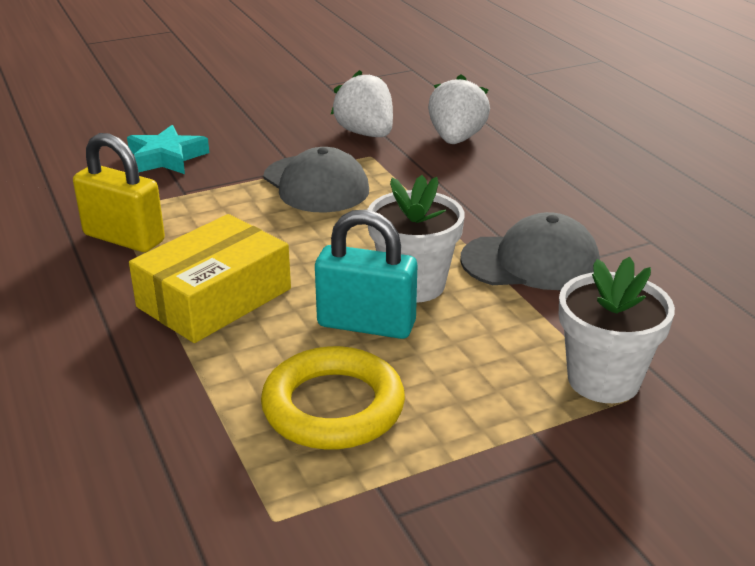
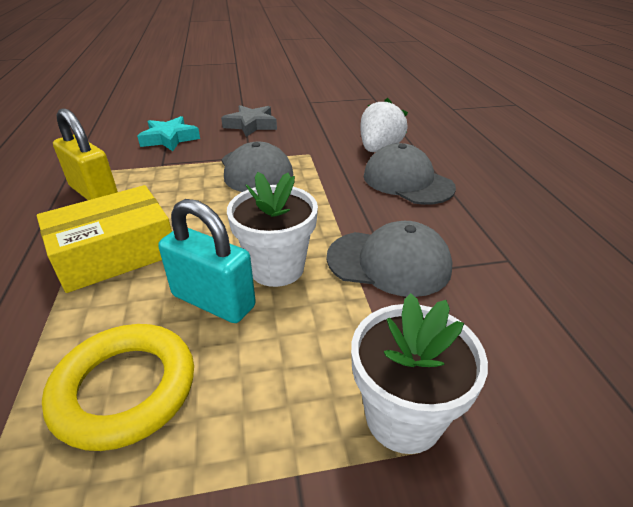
camera: 15 degrees right, 5 degrees up
white strawberry [331,70,393,137] -> none
none -> grey star [221,105,277,137]
none -> grey cap [364,143,456,205]

